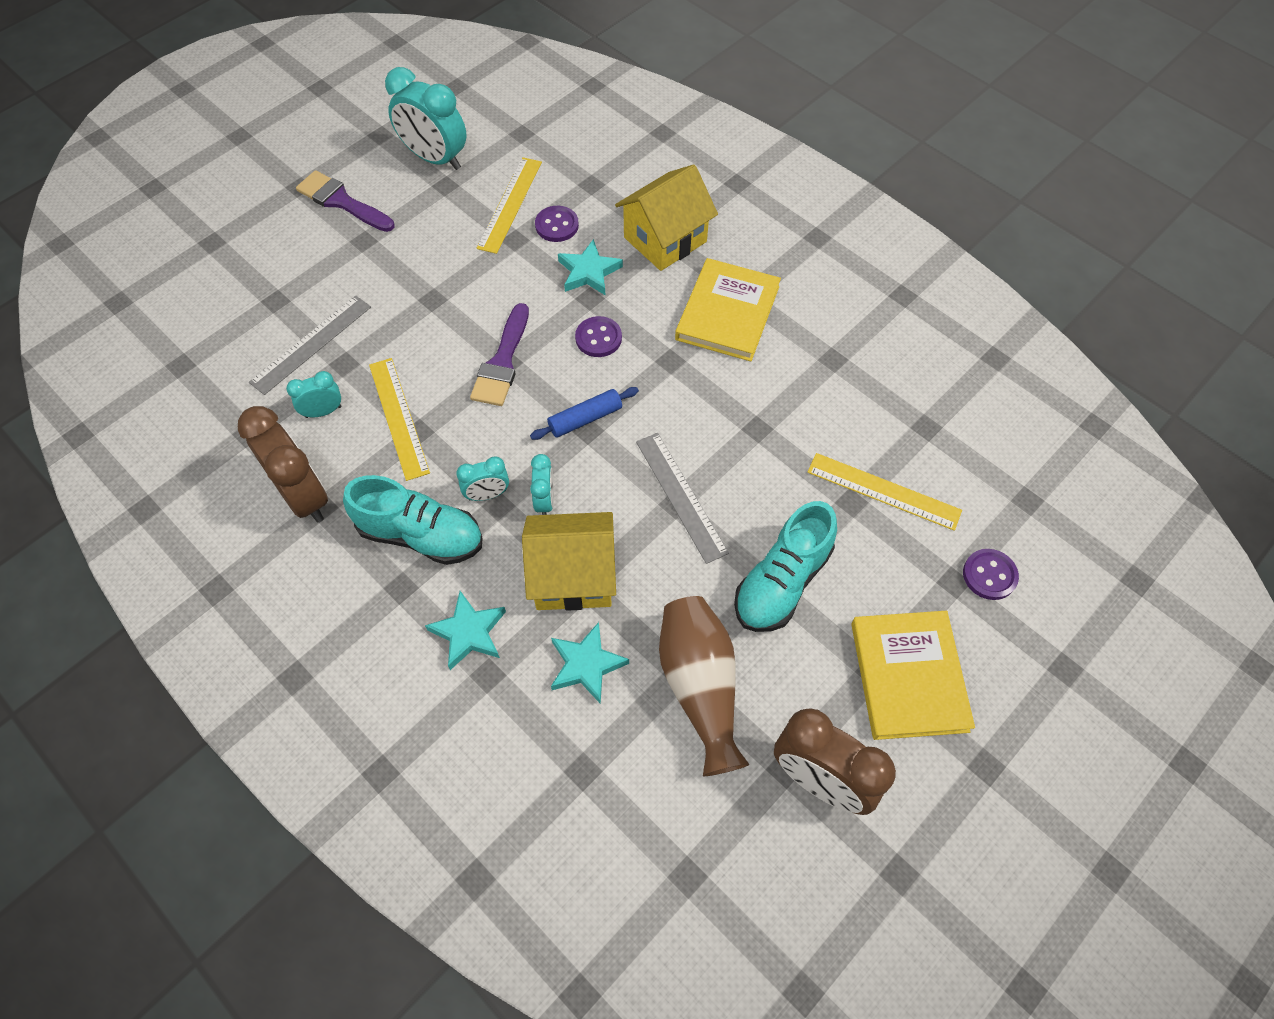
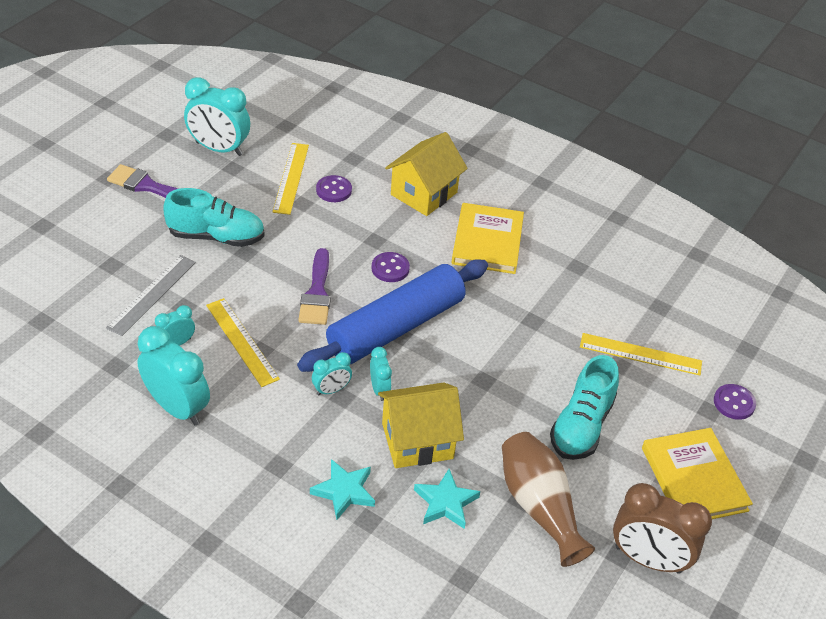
camera: 15 degrees left, 15 degrees down
brown clock [238,406,328,522] -> turquoise clock [137,326,210,425]
turquoise shoe [343,475,482,565] -> turquoise shoe moved to [163,188,265,247]
blue rolling pin [530,387,639,440] -> blue rolling pin [297,260,488,372], size x2.42
turquoise star [558,239,623,295] -> none
grey ruler [636,433,729,564] -> none

